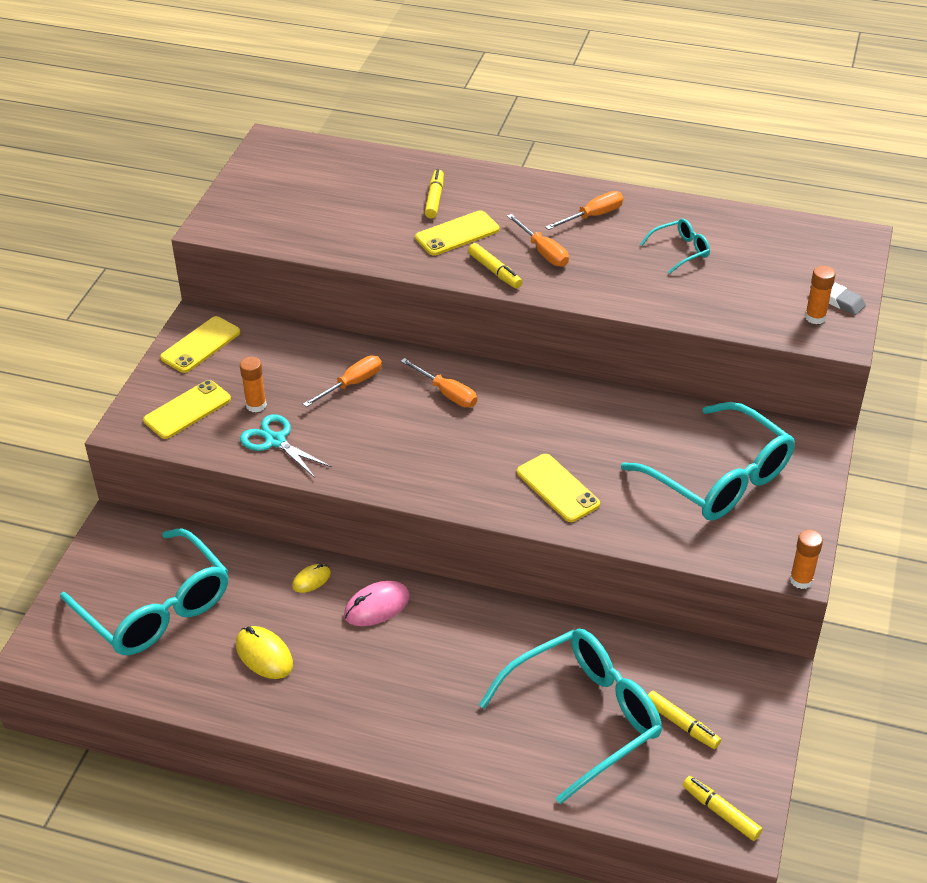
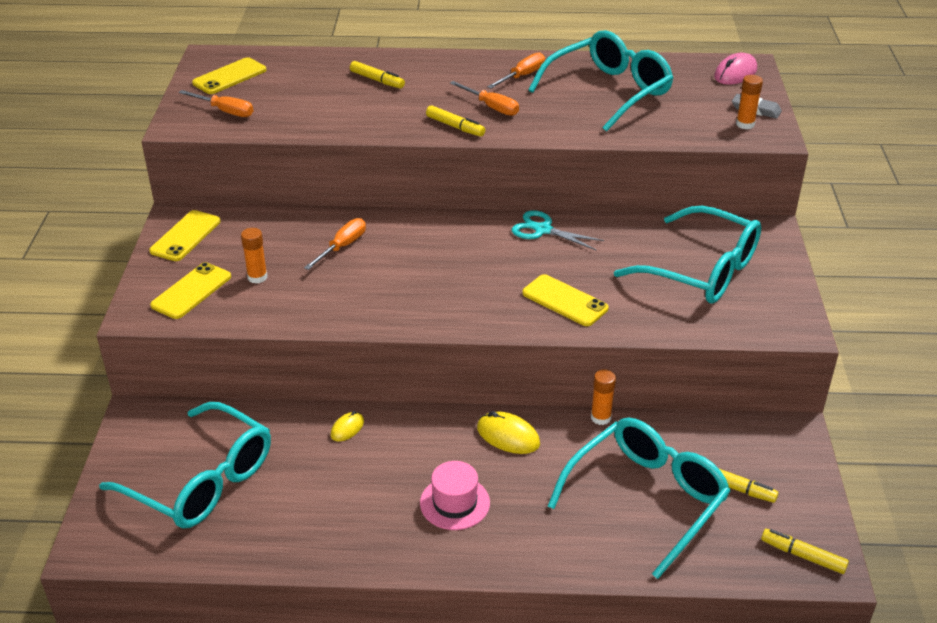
camera: 15 degrees left, 5 degrees down
yellow mouse [236,626,293,679] -> yellow mouse moved to [477,411,540,454]
turquoise scissors [240,414,332,478] -> turquoise scissors moved to [512,210,604,251]
pink mouse [344,581,410,626] -> pink mouse moved to [714,53,757,85]
orange screwdriver [400,358,477,408] -> orange screwdriver moved to [179,90,253,117]
yellow phone [415,210,500,256] -> yellow phone moved to [192,57,267,94]
yellow marker [425,169,444,218] -> yellow marker turned 135 degrees clockwise [350,61,405,89]
turquoise glasses [640,218,710,274] -> turquoise glasses [528,30,673,132], size x2.22
orange glue stick [790,530,823,589] -> orange glue stick moved to [591,369,616,425]
none -> pink hat [420,461,490,530]

